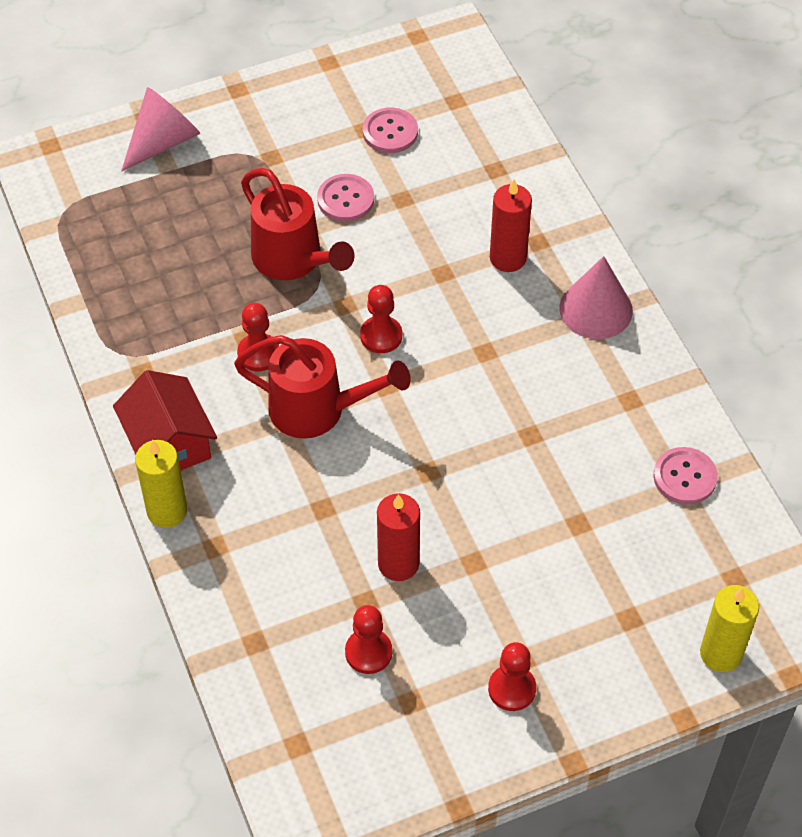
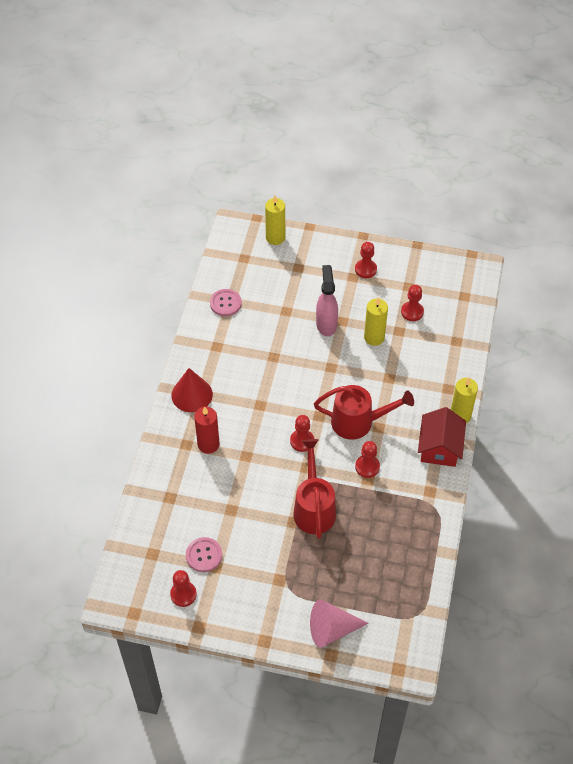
camera: 145 degrees left, 0 degrees up
red watering can [234,335,411,439] -> red watering can turned 135 degrees clockwise [314,385,414,440]
pink button [317,174,374,222] -> none
red candle [377,493,420,581] -> yellow candle [364,297,388,346]
pink cone [559,256,633,339] -> red cone [171,368,213,412]
none -> red pawn [170,570,197,607]
none -> pink spray bottle [316,265,338,336]

